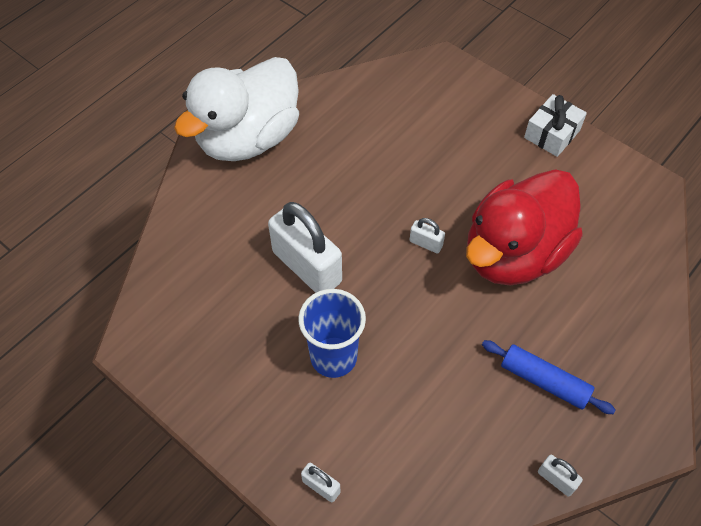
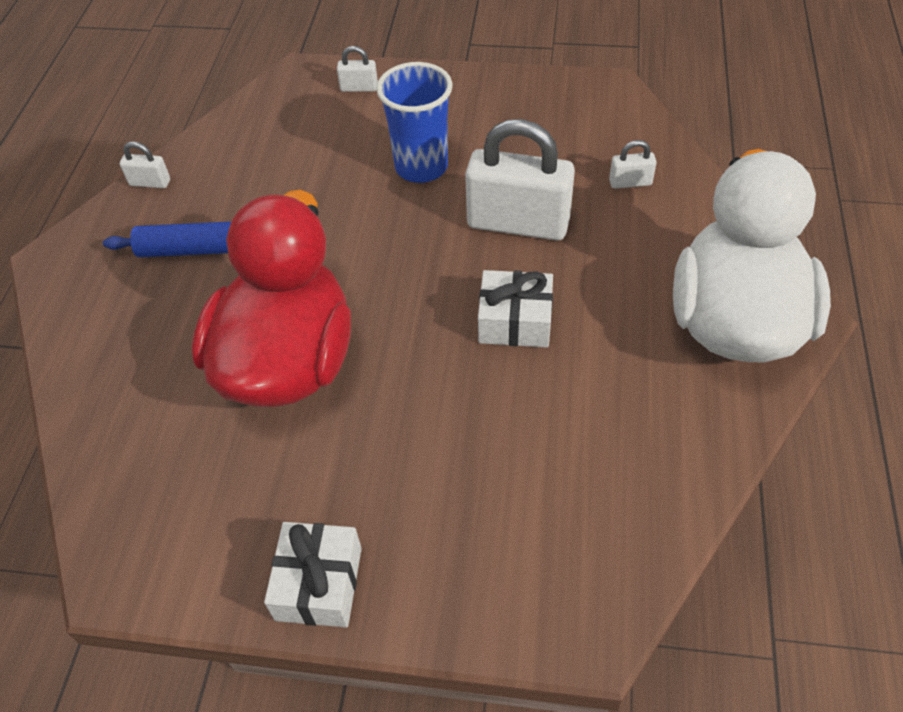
camera: 150 degrees right, 5 degrees down
white padlock [410,218,445,253] -> white padlock moved to [609,140,657,189]
none -> white gift [478,270,553,347]

